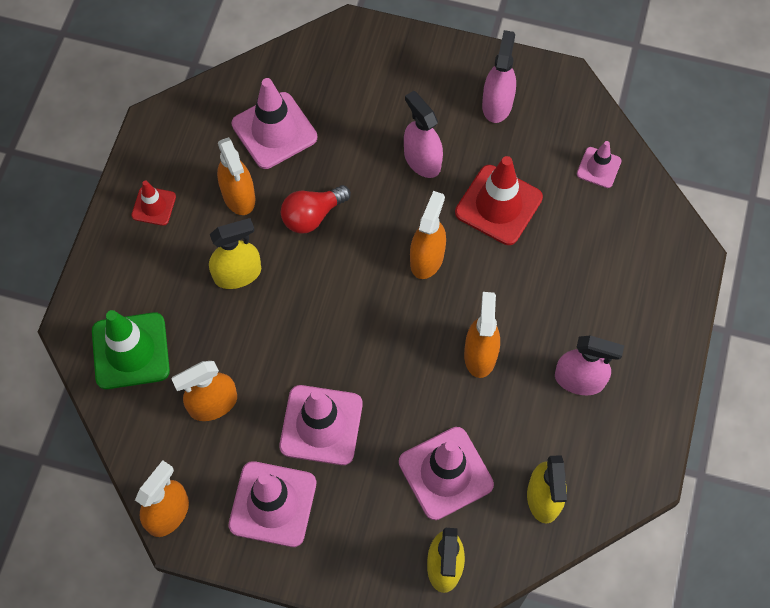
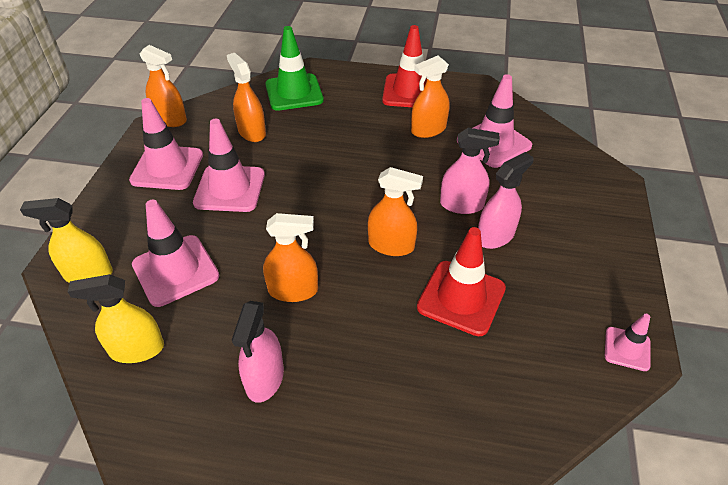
camera: 85 degrees right, 20 degrees down
red traffic cone [131,180,176,226] -> red traffic cone [382,25,427,107], size x1.84
yellow spray bottle [209,218,261,289] -> none
red light bulb [281,185,351,234] -> none
pink spray bottle [482,30,516,123] -> pink spray bottle moved to [440,128,500,214]
pink traffic cone [577,141,622,188] -> pink traffic cone moved to [605,314,651,371]

